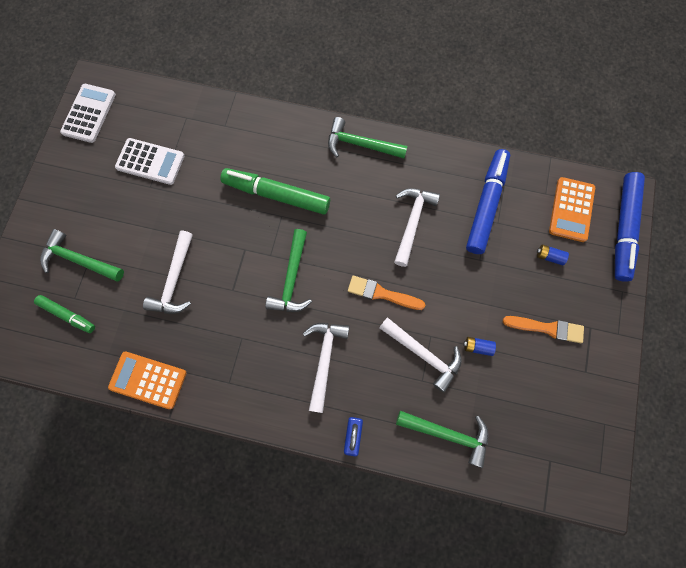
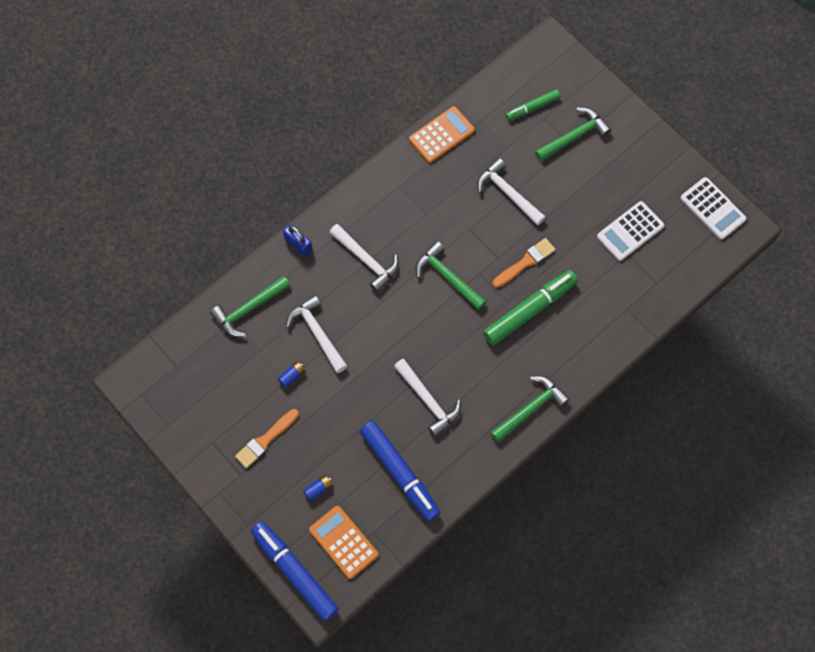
camera: 125 degrees right, 5 degrees down
orange brush [348,276,425,310] -> orange brush moved to [493,238,556,288]
white hammer [379,317,462,392] -> white hammer turned 75 degrees clockwise [286,295,347,373]

